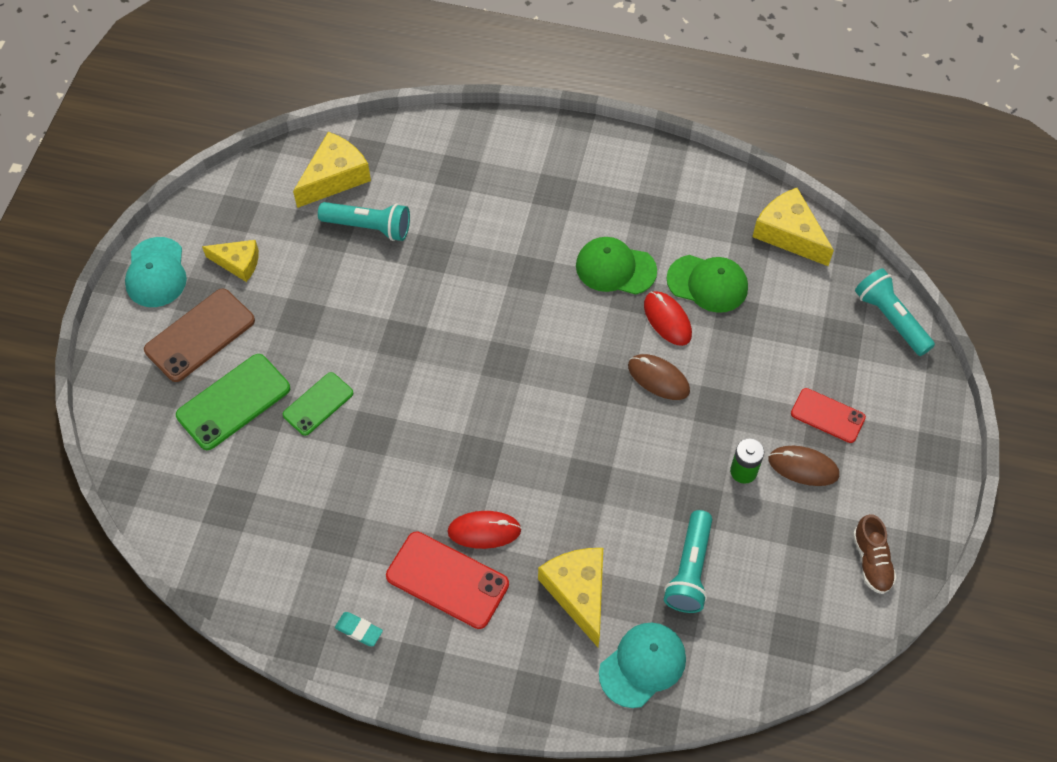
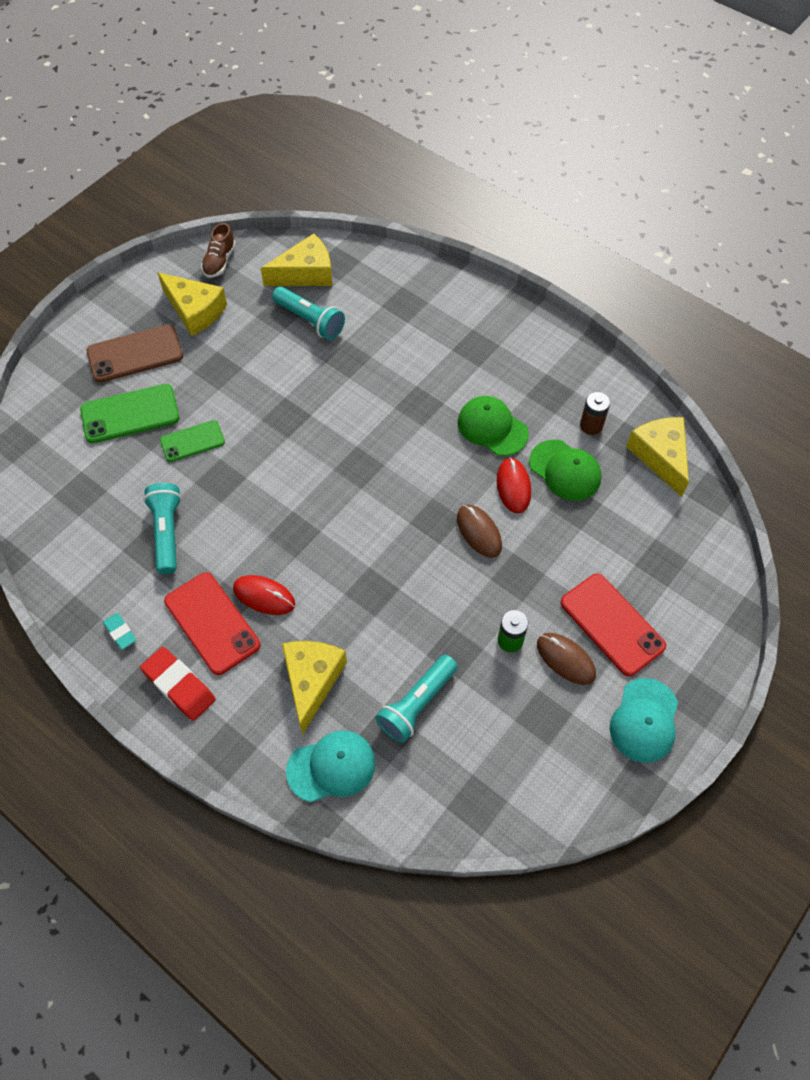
camera: 25 degrees right, 0 degrees up
turquoise cap [125,237,187,307] -> turquoise cap moved to [610,678,678,763]
yellow cheese [202,240,259,282] -> yellow cheese [157,272,227,336], size x1.54
red phone [791,388,866,443] -> red phone [561,574,666,676], size x1.57
brown shoe [853,514,897,594] -> brown shoe moved to [201,223,236,278]
turquoise flashlight [855,268,935,356] -> turquoise flashlight moved to [143,483,182,574]
none -> red eraser [140,647,216,721]
none -> brown battery [580,392,610,435]

